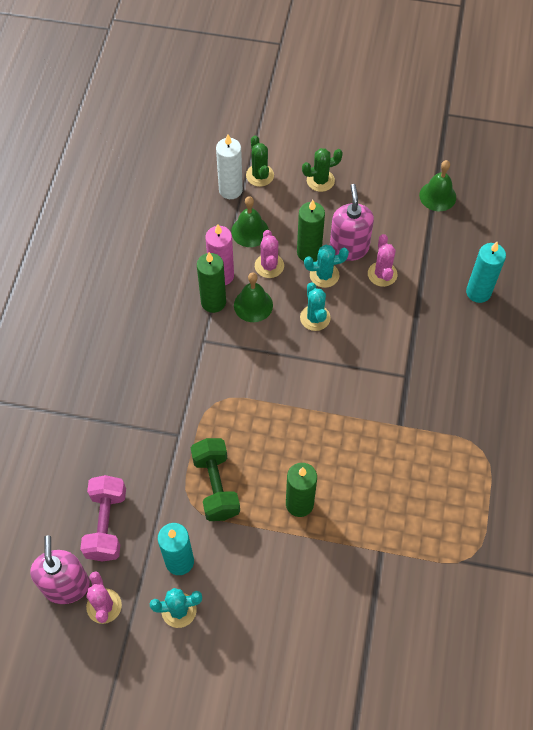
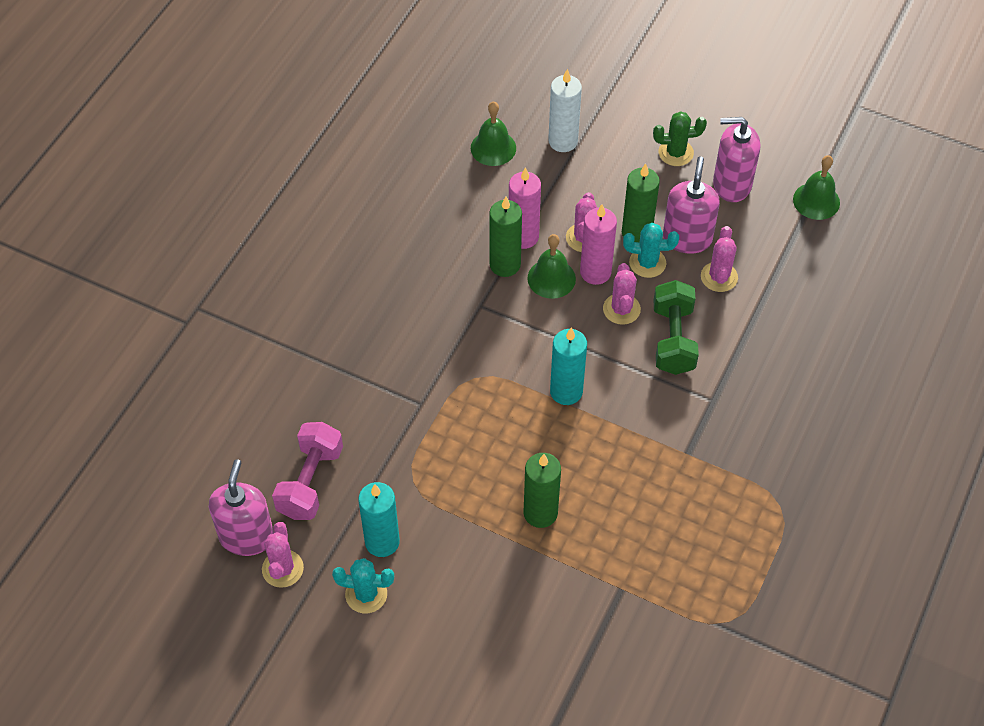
camera: 15 degrees right, 5 degrees down
green dumbbell [191,438,240,521] -> green dumbbell moved to [654,280,699,375]
green bell [231,196,269,247] -> green bell moved to [471,101,516,166]
green cactus [246,136,274,187] -> none
turquoise cactus [300,282,331,331] -> pink cactus [603,263,641,325]
turquoise candle [466,242,506,303] -> turquoise candle moved to [550,328,587,405]
none -> pink candle [580,204,617,285]
none -> pink soap dispenser [713,117,760,202]

